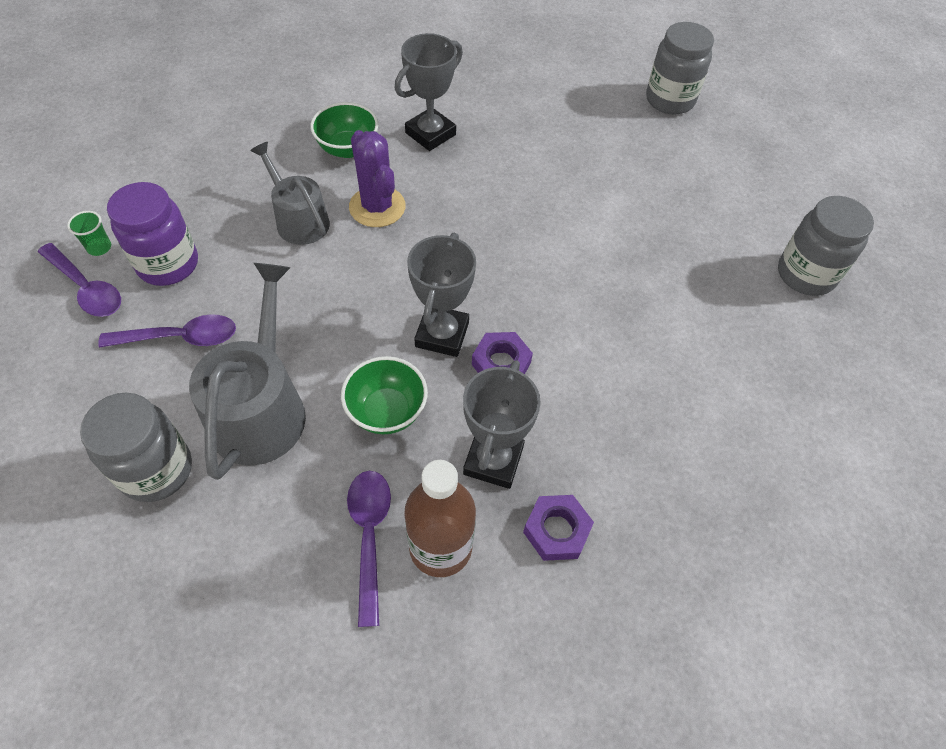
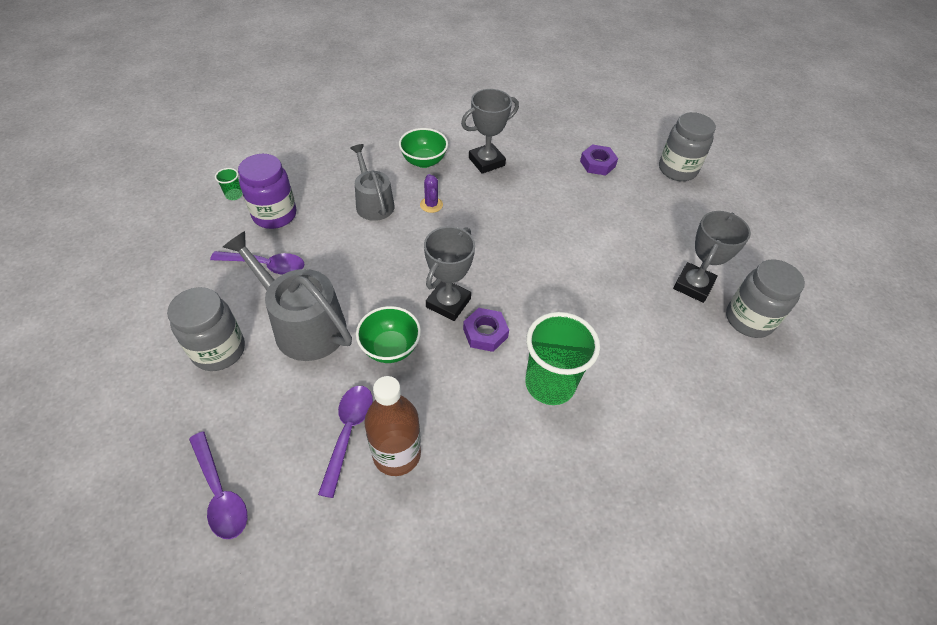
camera: 15 degrees right, 5 degrees down
purple spoon [38,243,121,317] -> purple spoon moved to [189,432,247,539]
grey watering can [189,263,306,480] -> grey watering can turned 75 degrees counterclockwise [223,231,352,361]
purple cactus [349,130,406,227] -> purple cactus [420,174,443,213], size x0.55
grey trophy [463,360,541,489] -> grey trophy moved to [673,211,751,303]
purple nut [523,495,594,561] -> purple nut moved to [580,145,618,175]
none -> green cup [525,312,600,405]

